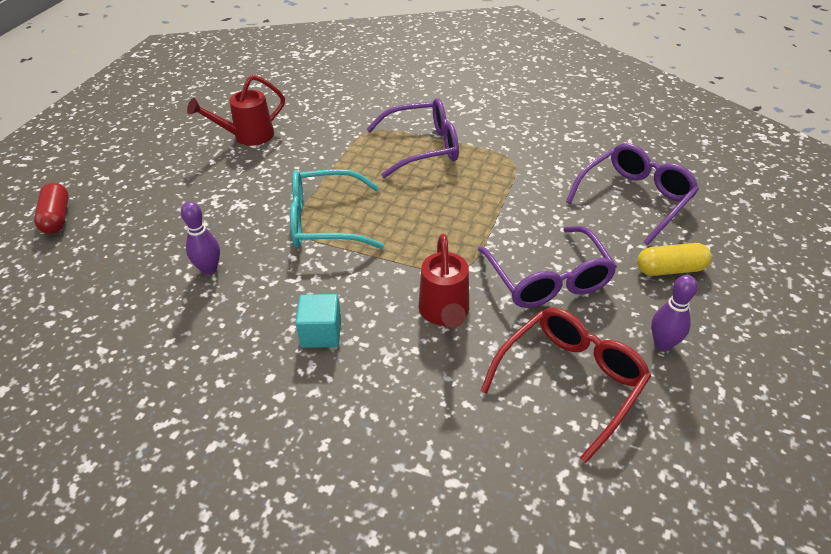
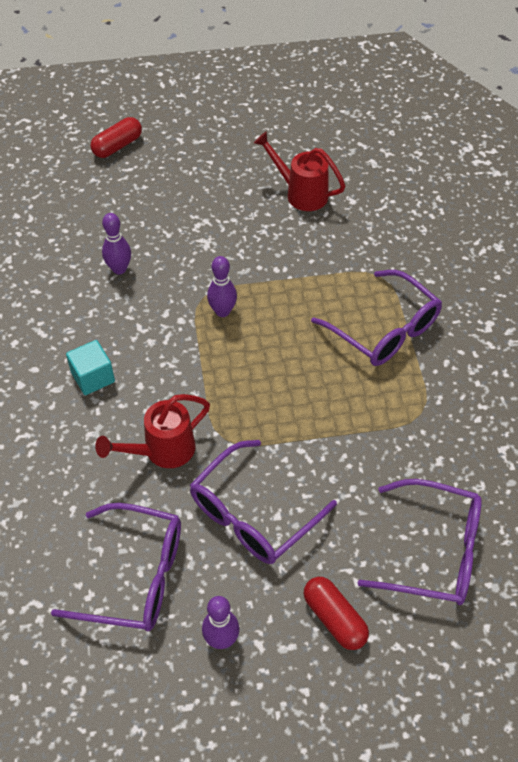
camera: 60 degrees right, 10 degrees up
turquoise glasses [290,169,384,249] -> purple bowling pin [207,256,237,317]
red glasses [480,308,651,463] -> purple glasses [51,503,181,631]
yellow capsule [637,243,711,276] -> red capsule [303,577,369,650]

